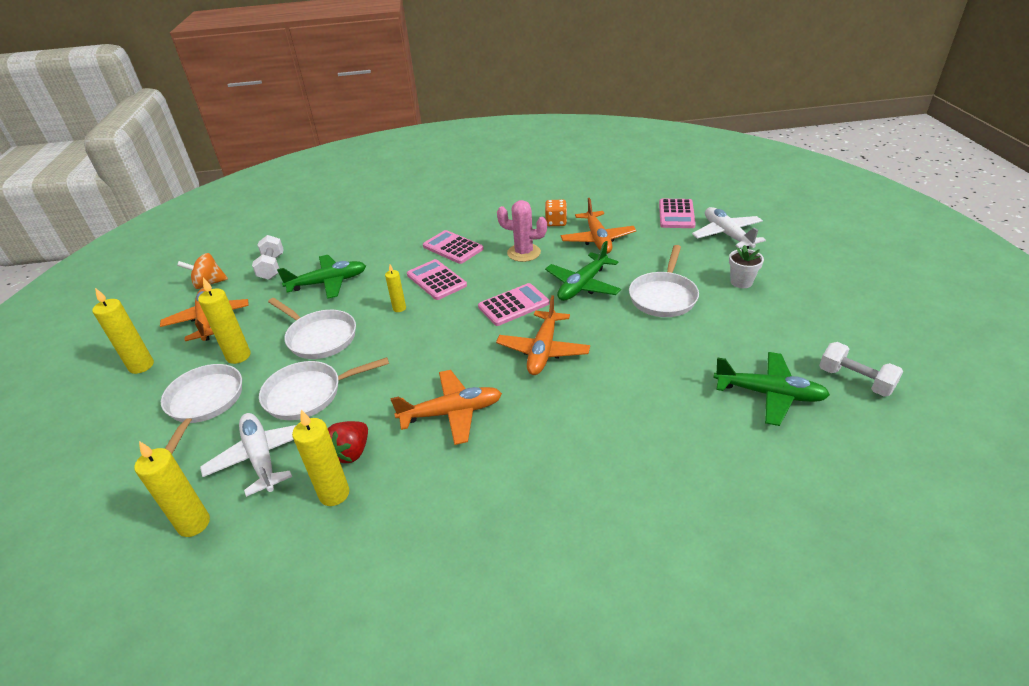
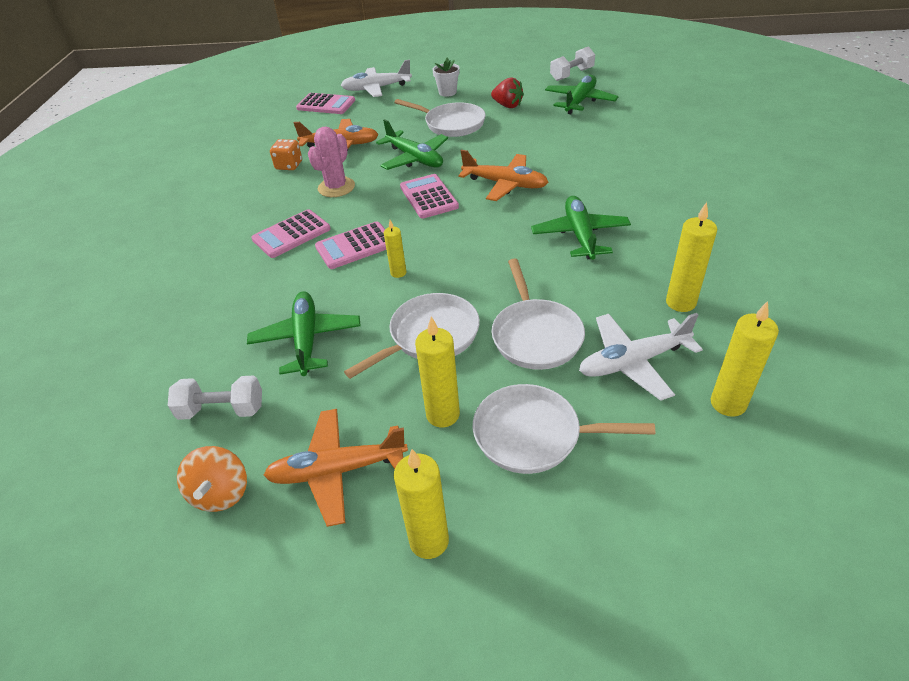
camera: 80 degrees left, 5 degrees up
red strawberry [328,421,368,463] -> red strawberry moved to [491,77,524,108]
orange plane [390,370,502,445] -> green plane [531,196,631,260]

